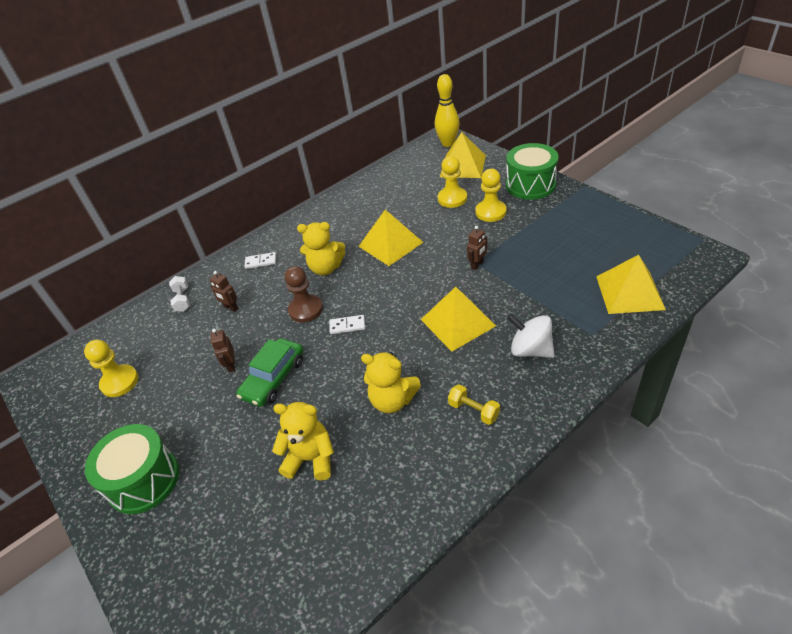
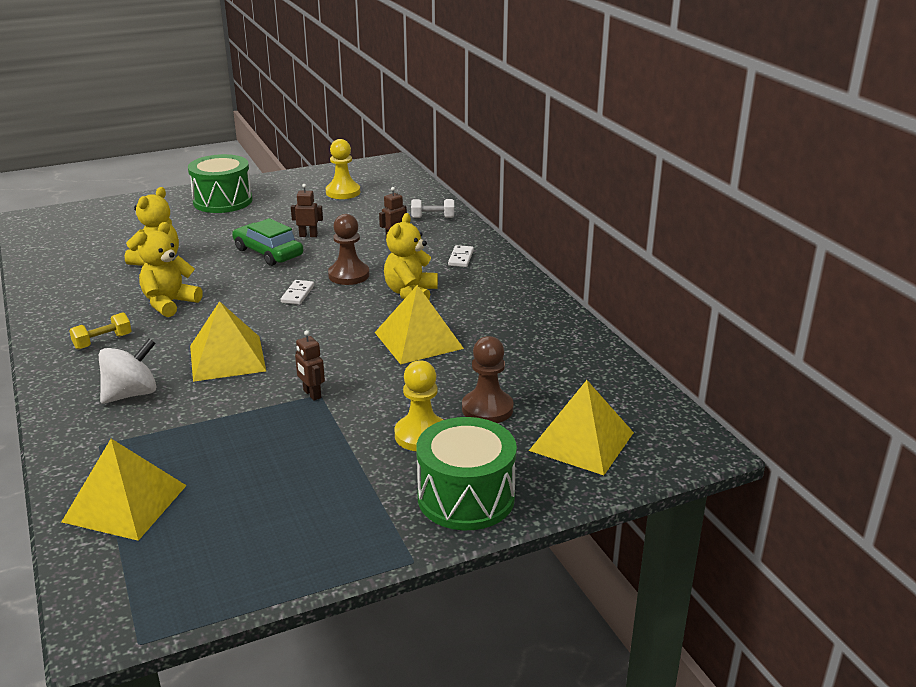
camera: 100 degrees right, 15 degrees down
yellow bowling pin [435,74,460,147] -> none
yellow pawn [438,156,467,208] -> brown pawn [462,336,514,423]

